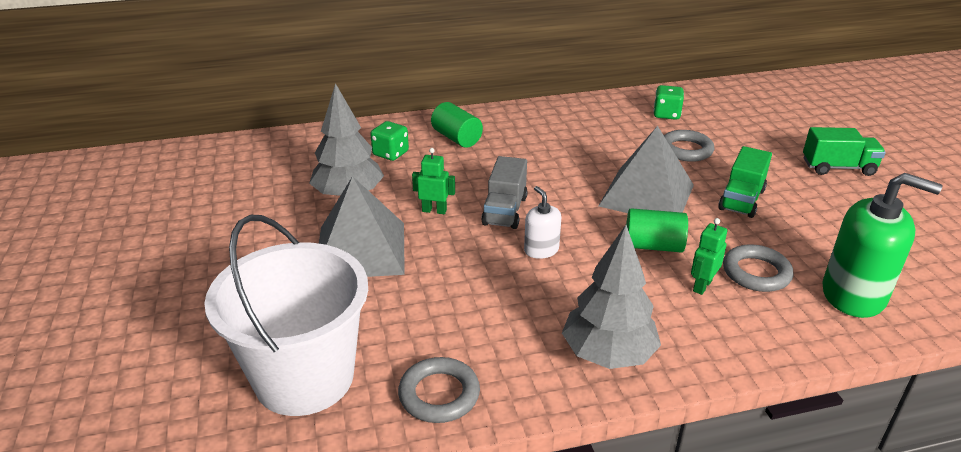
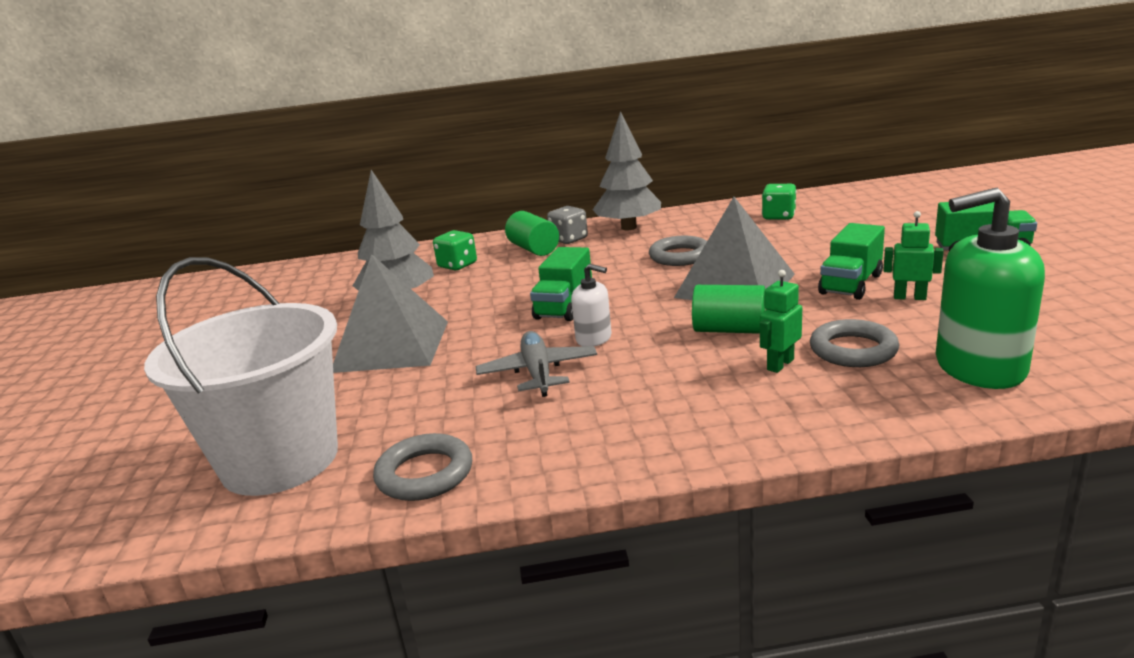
camera: 10 degrees right, 10 degrees down
green robot [412,148,455,214] -> green robot moved to [884,211,944,300]
grey truck [481,156,528,229] -> green truck [530,247,592,321]
white soap dispenser [524,186,561,259] -> white soap dispenser turned 135 degrees clockwise [571,264,612,347]
grey tree [562,225,661,369] -> grey tree moved to [593,111,661,230]
grey ring [664,130,714,162] -> grey ring moved to [649,236,707,266]
green soap dispenser [822,173,942,318] -> green soap dispenser turned 150 degrees clockwise [936,188,1045,389]
none -> grey plane [476,331,597,397]
none -> grey dice [547,206,588,244]

